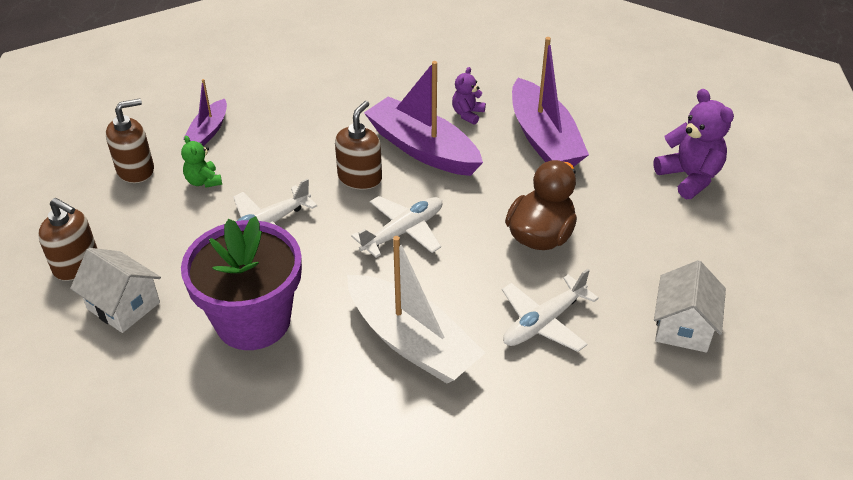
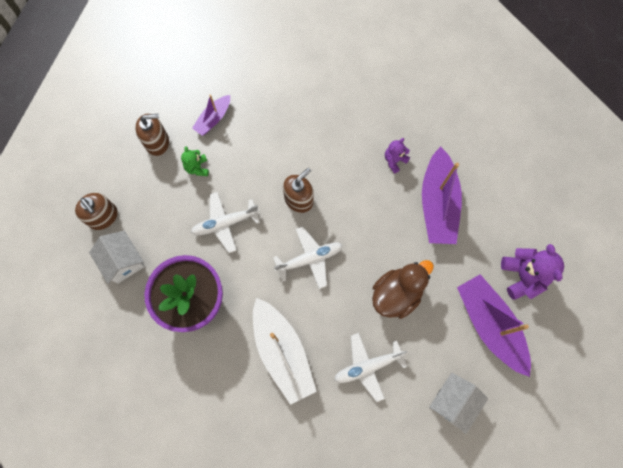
camera: 20 degrees right, 30 degrees up
purple boat [364,61,483,176] -> purple boat moved to [457,274,531,377]

